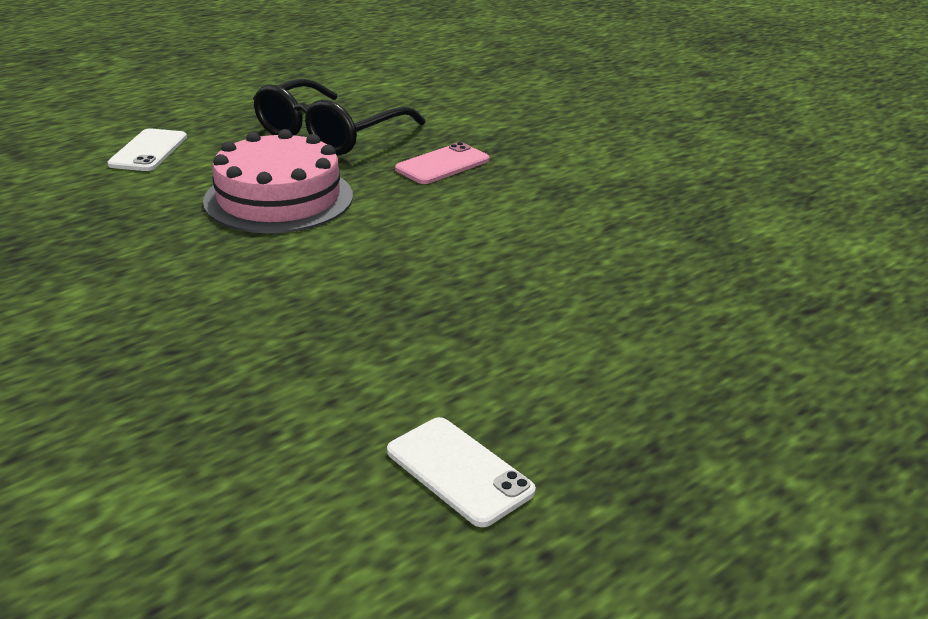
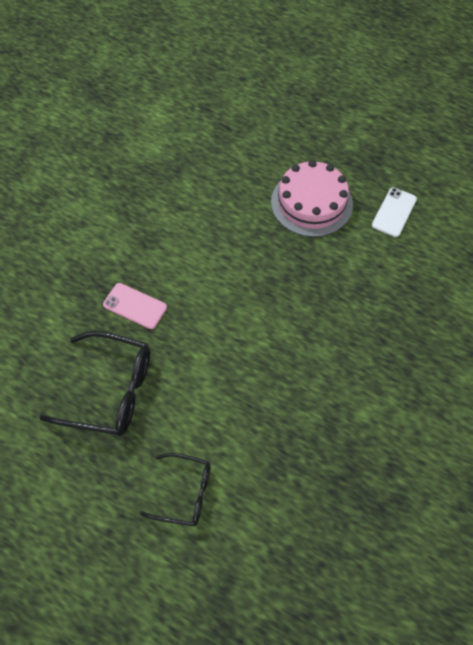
camera: 110 degrees left, 30 degrees up
white phone [107,128,187,171] -> black glasses [140,453,211,526]
pink cake [203,129,353,233] -> pink cake moved to [271,160,353,237]

